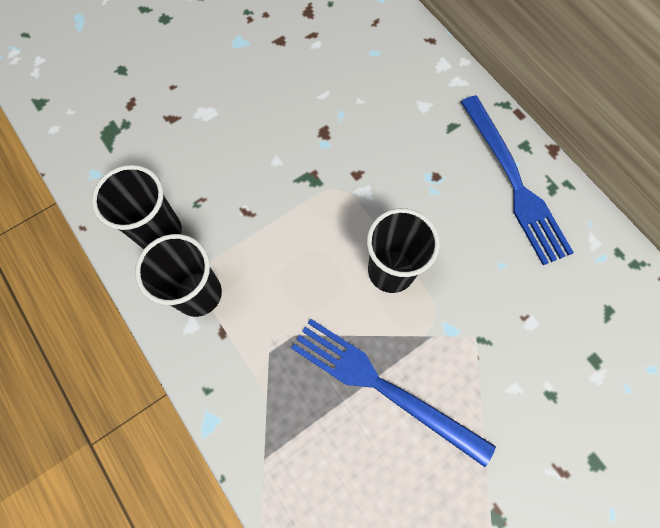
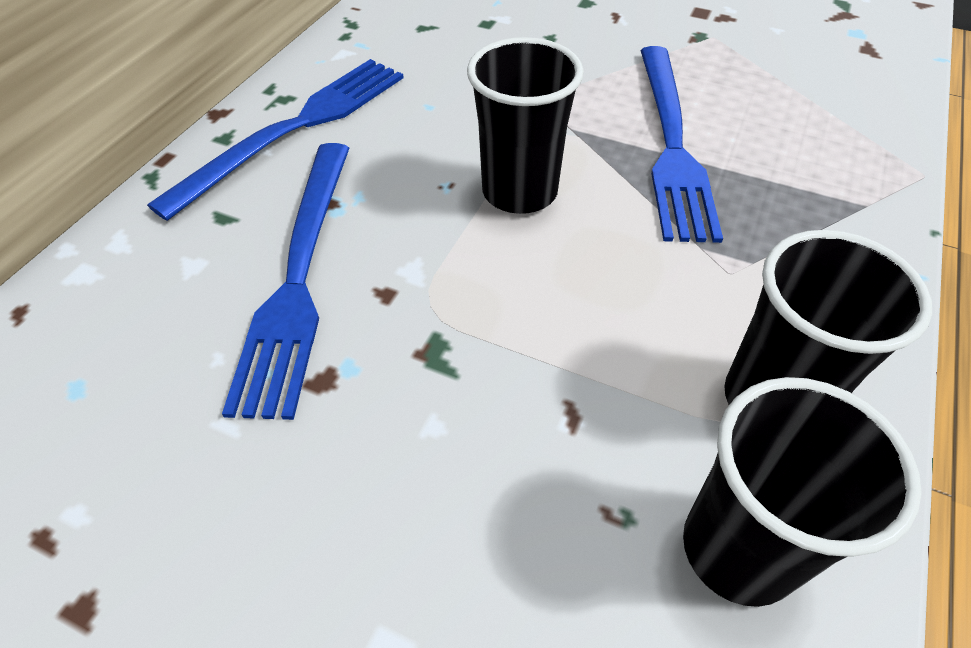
camera: 120 degrees left, 20 degrees down
none -> blue fork [222,143,349,420]

